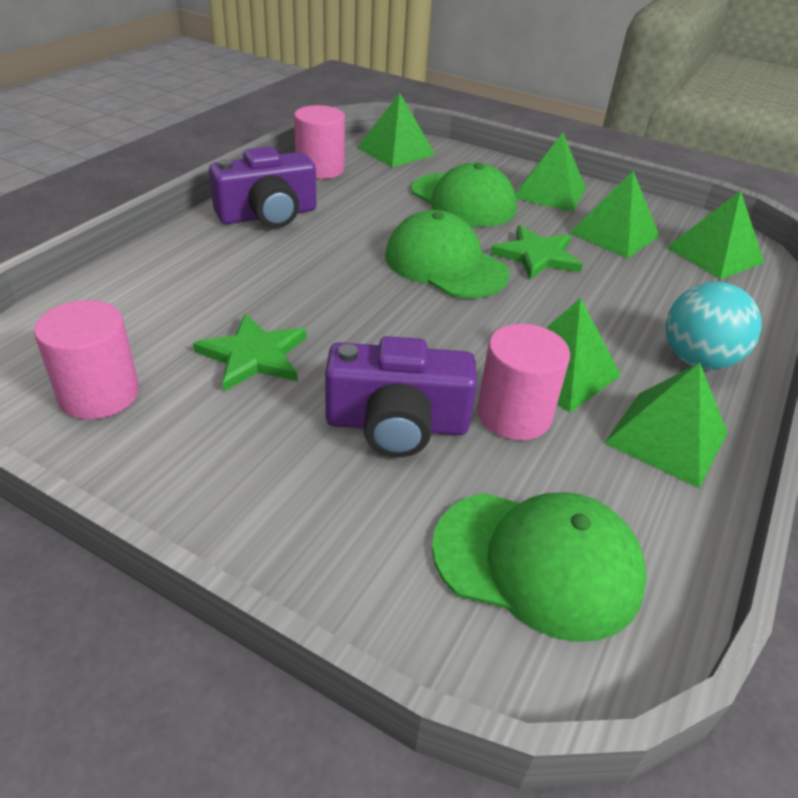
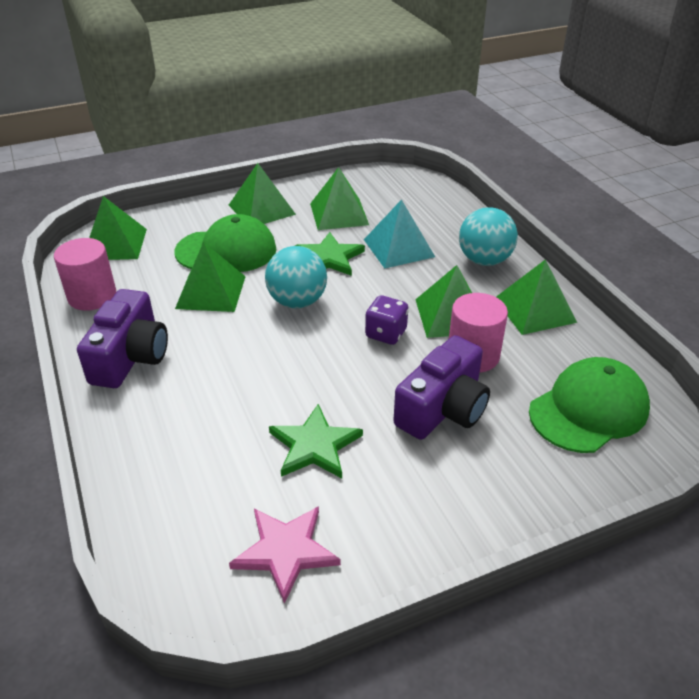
camera: 50 degrees left, 0 degrees up
pink cylinder [34,300,139,419] -> pink star [229,506,341,604]
green cap [385,210,509,298] -> turquoise ball [265,246,327,308]
green pyramid [666,191,764,279] -> green pyramid moved to [175,242,246,312]
none -> turquoise pyramid [364,199,435,268]
none -> purple dice [365,295,409,345]

